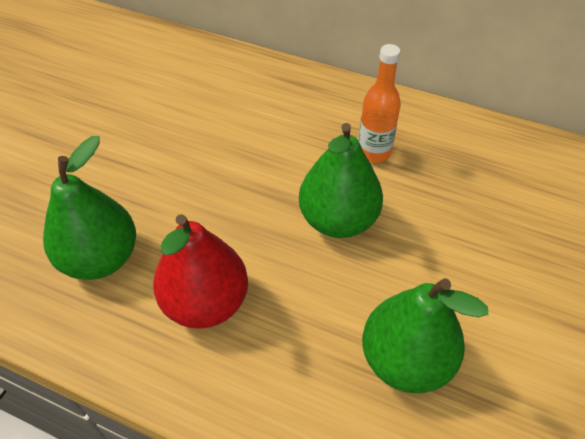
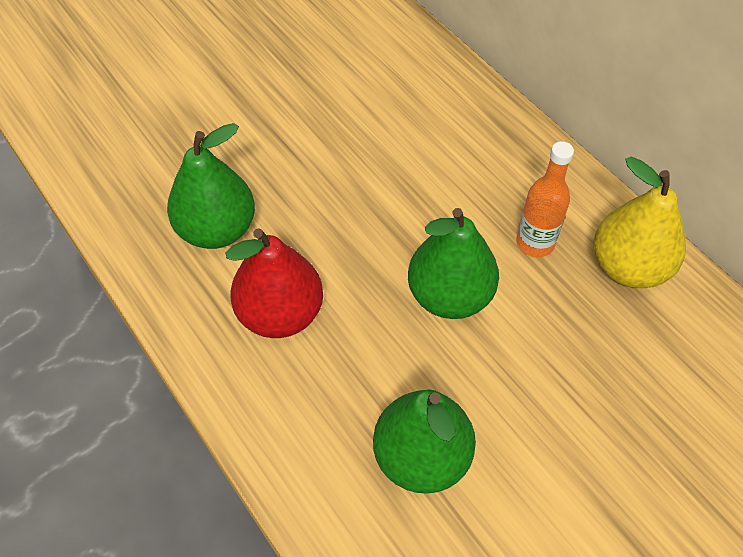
camera: 30 degrees right, 5 degrees up
none -> yellow pear [594,156,686,288]

